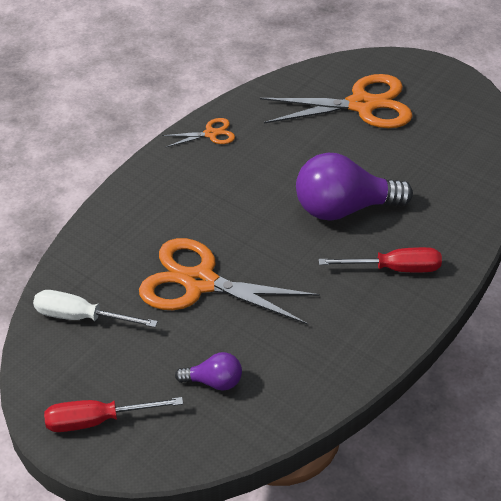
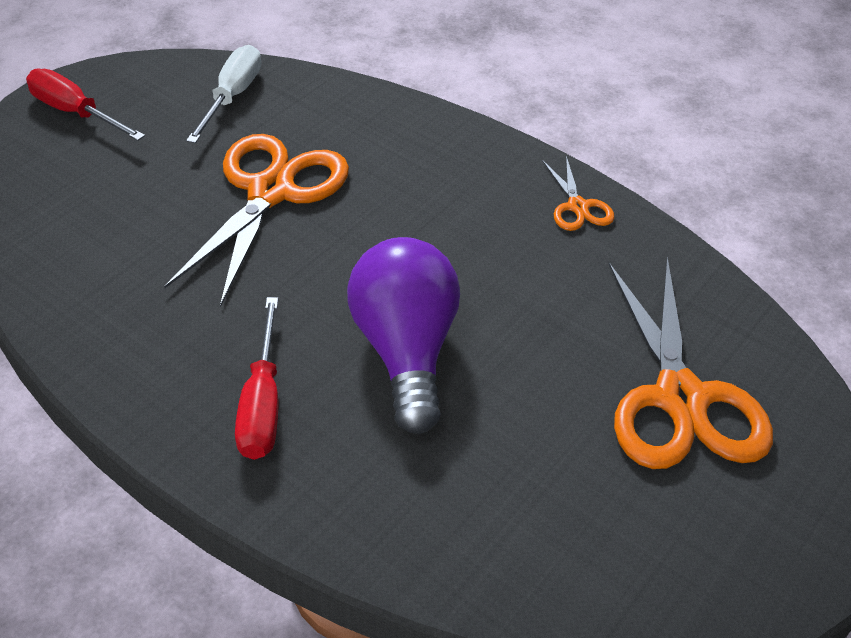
camera: 90 degrees right, 0 degrees up
red screwdriver [44,397,183,432] -> red screwdriver turned 45 degrees counterclockwise [26,68,145,141]
purple light bulb [175,352,242,391] -> none

